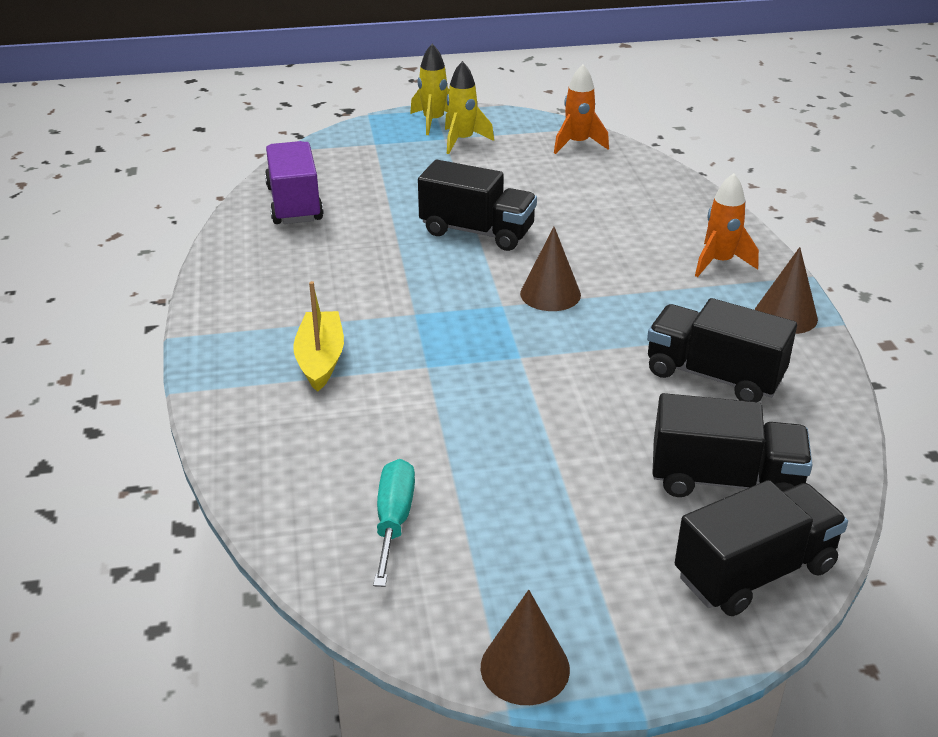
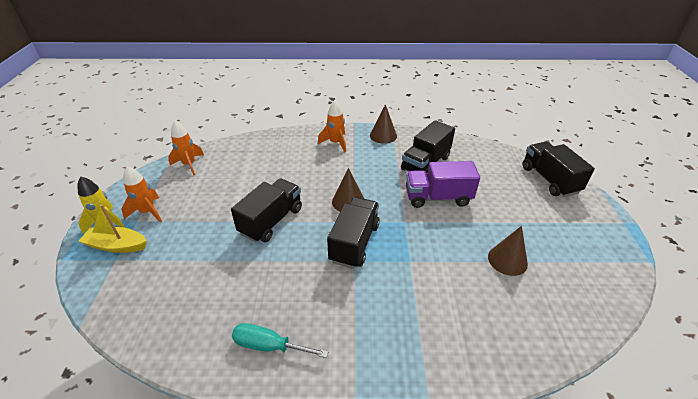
camera: 80 degrees left, 5 degrees up
purple truck [265,141,324,224] -> purple truck moved to [406,161,480,208]
yellow boat [293,281,344,392] -> yellow boat moved to [78,204,147,253]
turquoise screwdriver [373,459,415,587] -> turquoise screwdriver moved to [232,323,328,358]
yellow rocket [445,61,494,154] -> orange rocket [121,166,162,222]
brown cone [481,590,570,705] -> brown cone moved to [488,226,528,276]
black truck [653,393,812,497] -> black truck moved to [327,197,380,269]

